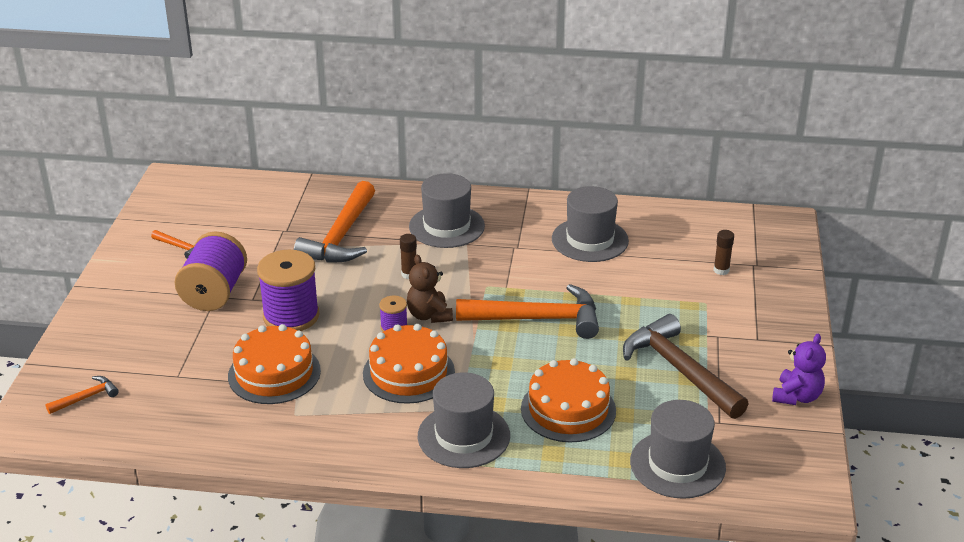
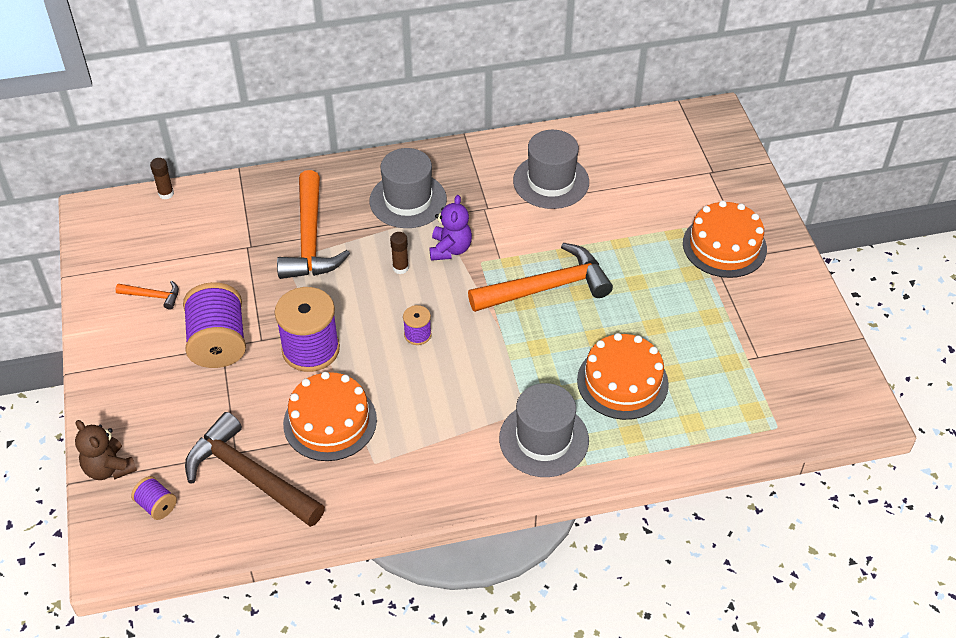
camera: 20 degrees left, 15 degrees up
orange hammer [45,376,119,414] -> purple spool [131,476,177,520]
orange cake [363,324,455,404] -> orange cake moved to [683,201,767,278]
brown teddy bear [407,255,453,323] -> brown teddy bear moved to [75,420,137,480]
brown hammer [623,314,749,419] -> brown hammer moved to [185,412,325,527]
grey hat [630,400,726,499] -> none
brown glue stick [714,230,734,275] -> brown glue stick moved to [150,158,174,200]
purple teddy bear [772,333,826,405] -> purple teddy bear moved to [429,195,472,261]

